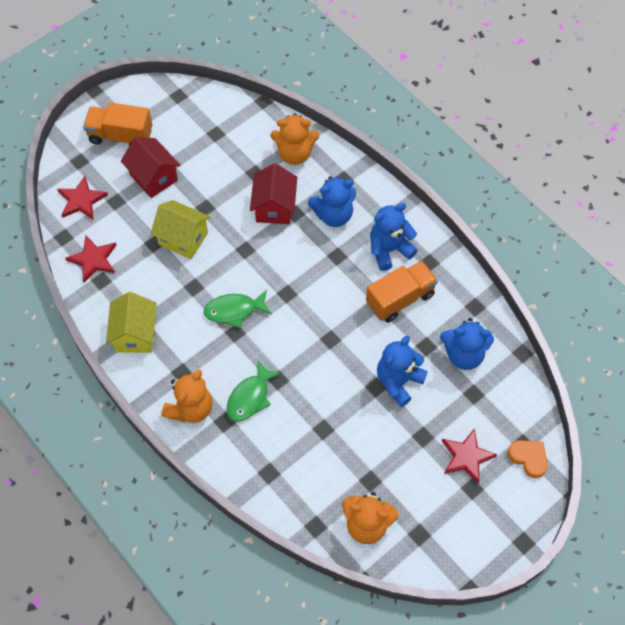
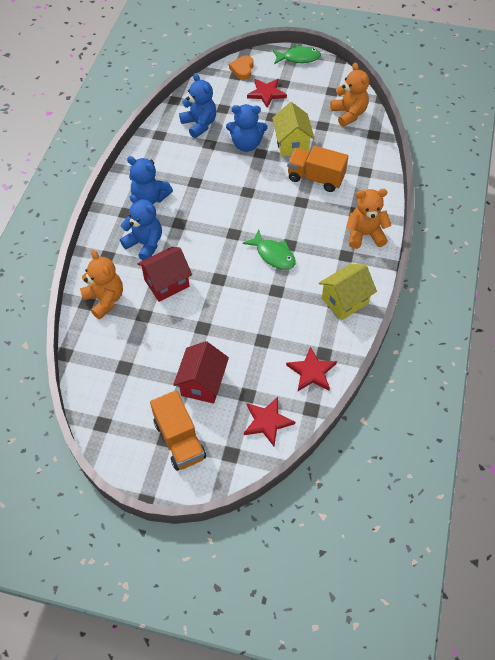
camera: 125 degrees left, 5 degrees down
yellow house [150,200,210,259] -> yellow house moved to [272,102,315,156]
green fish [227,360,282,422] -> green fish moved to [273,45,321,64]
orange truck [366,261,438,323] -> orange truck moved to [287,146,348,192]

